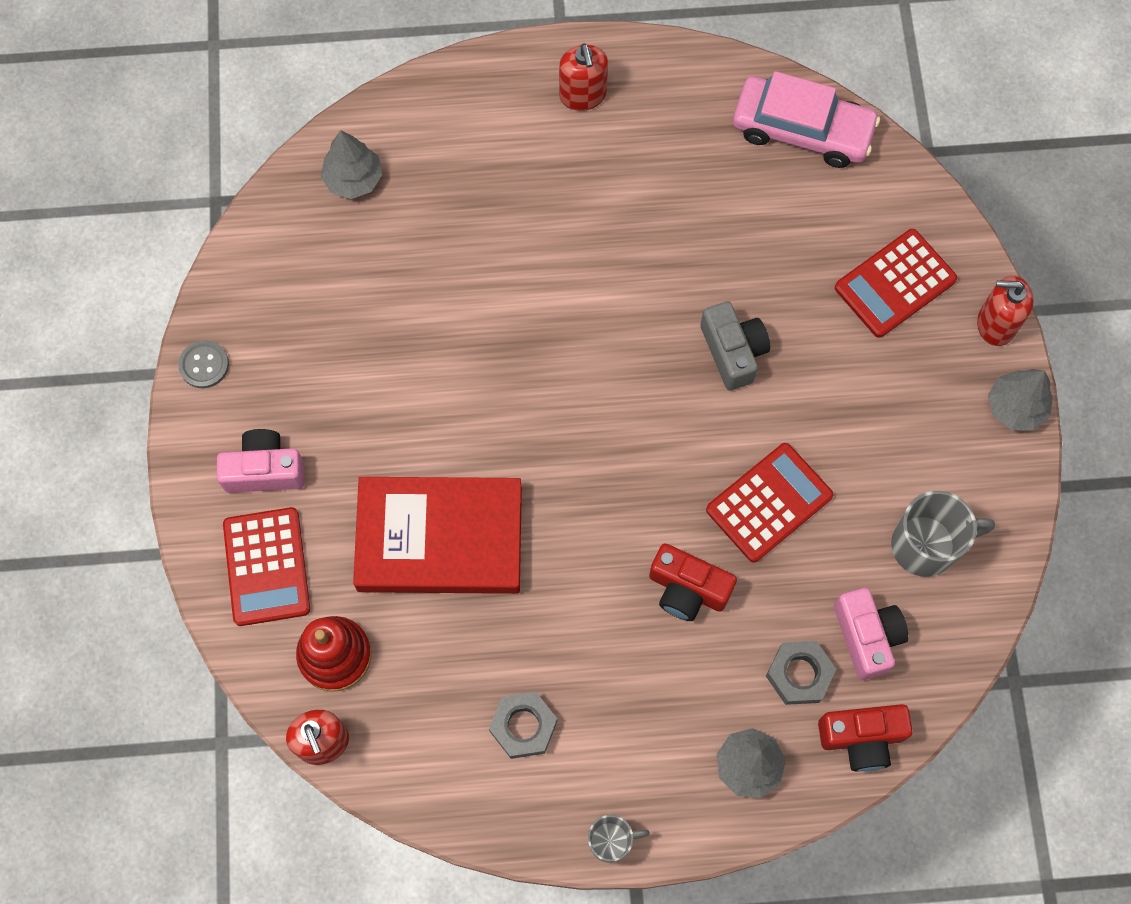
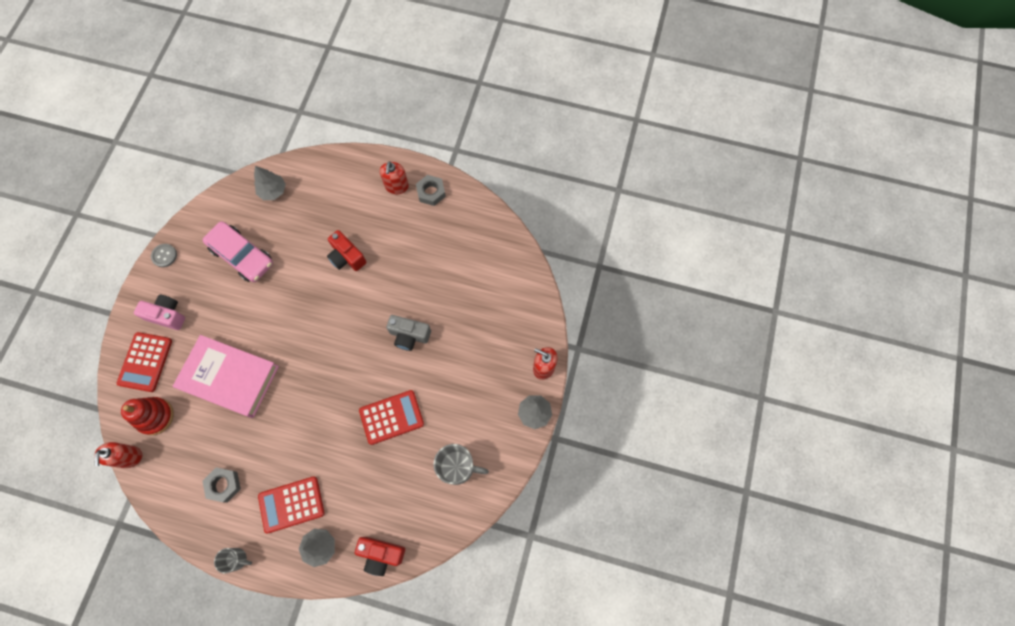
camera: 20 degrees right, 0 degrees up
red book [353,477,522,594] -> pink book [173,335,279,418]
red camera [649,544,737,621] -> red camera moved to [327,230,367,271]
grey camera [700,301,770,391] -> grey camera turned 105 degrees clockwise [386,315,431,351]
pink car [733,71,880,168] -> pink car moved to [203,221,273,282]
grey nut [766,641,836,705] -> grey nut moved to [416,175,446,206]
pink camera [834,588,908,680] -> none
red calculator [835,229,957,338] -> red calculator moved to [258,476,325,533]

